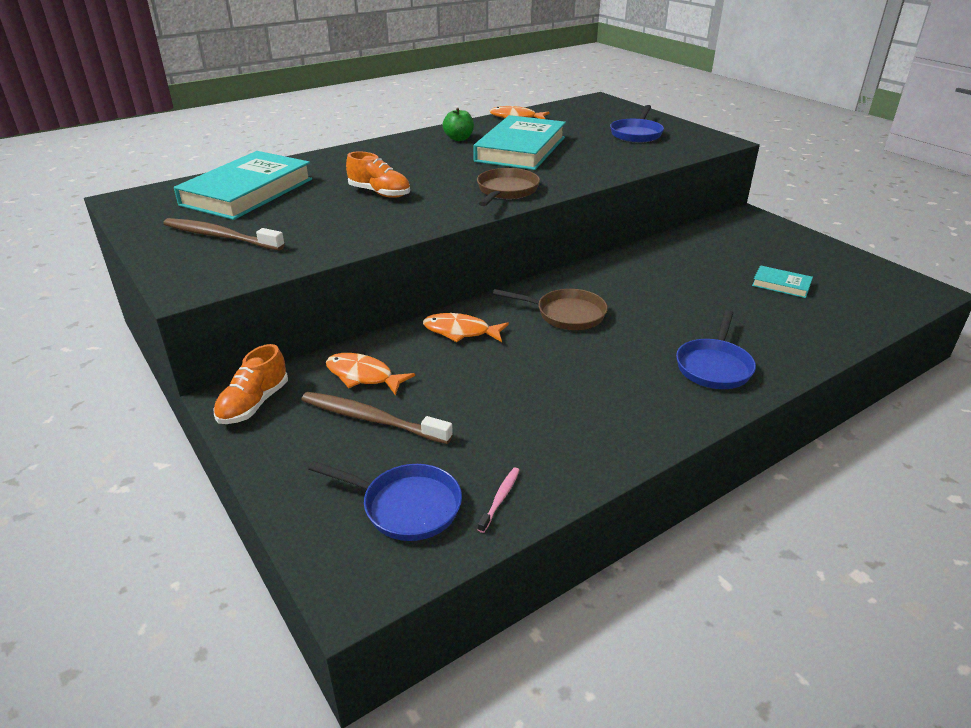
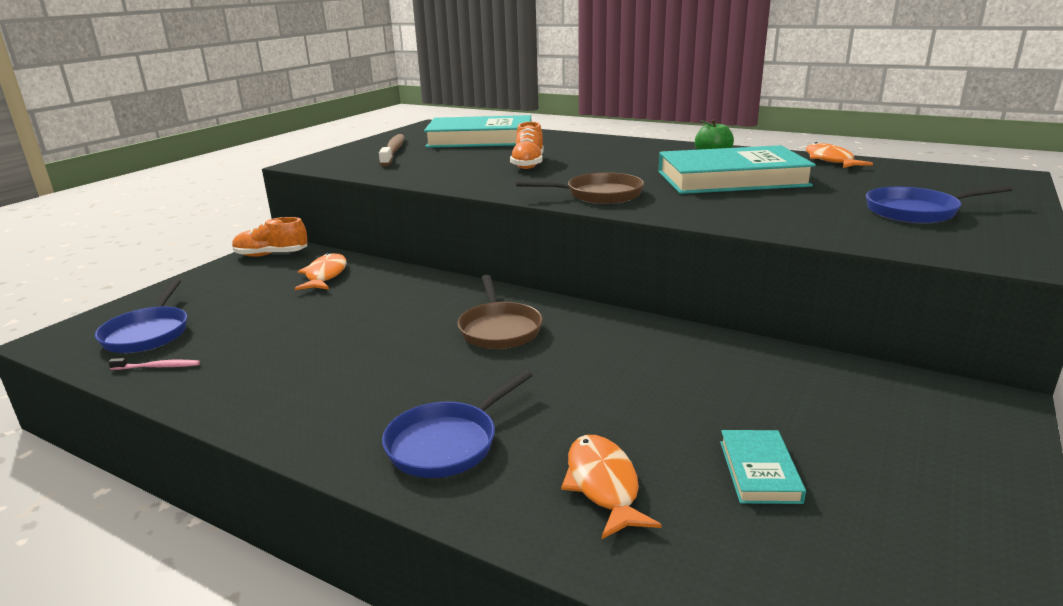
camera: 65 degrees right, 10 degrees down
brown toothbrush [301,392,453,444] -> none
orange fish [423,313,509,342] -> orange fish moved to [561,435,662,539]
blue pan [676,310,756,389] -> blue pan turned 45 degrees counterclockwise [382,370,532,478]

